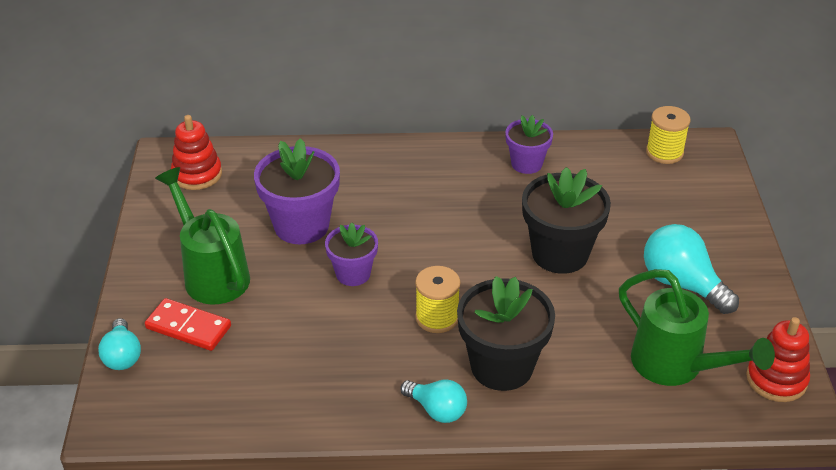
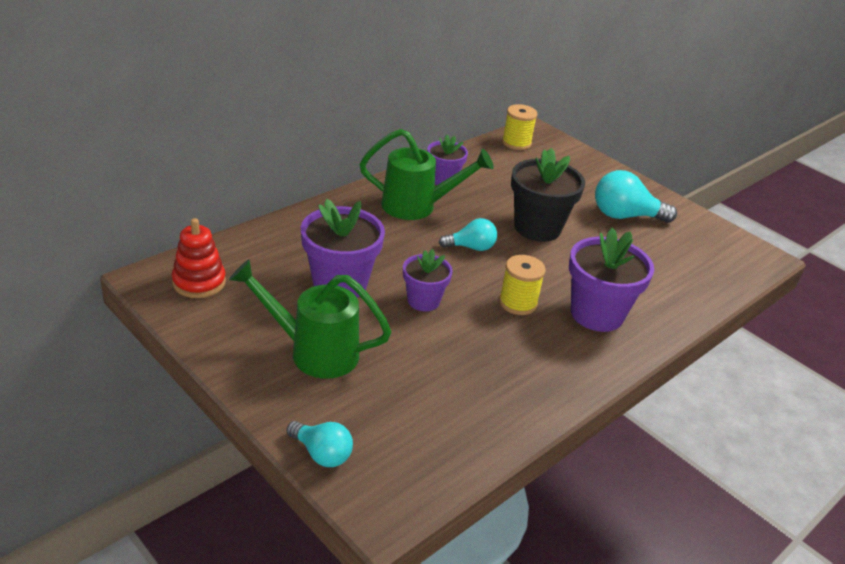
camera: 45 degrees left, 5 degrees down
red domino [145,298,231,351] -> none
turquoise light bulb [400,379,467,423] -> turquoise light bulb moved to [439,218,497,251]
black flower pot [457,276,555,391] -> purple flower pot [569,228,654,332]
green watering can [619,269,775,386] -> green watering can moved to [360,129,494,220]
red stacking toy [746,317,810,402] -> none

